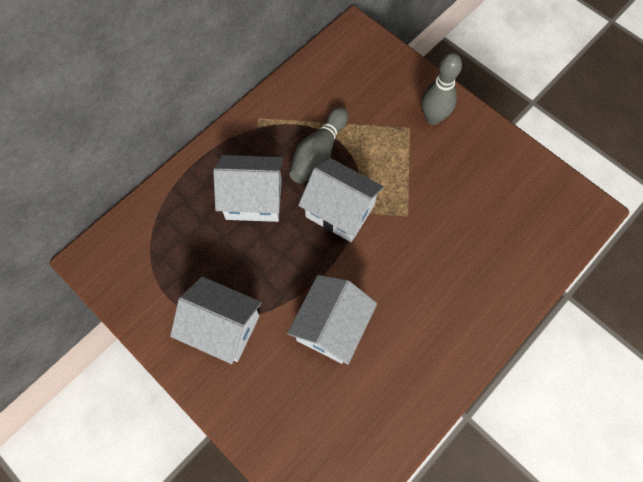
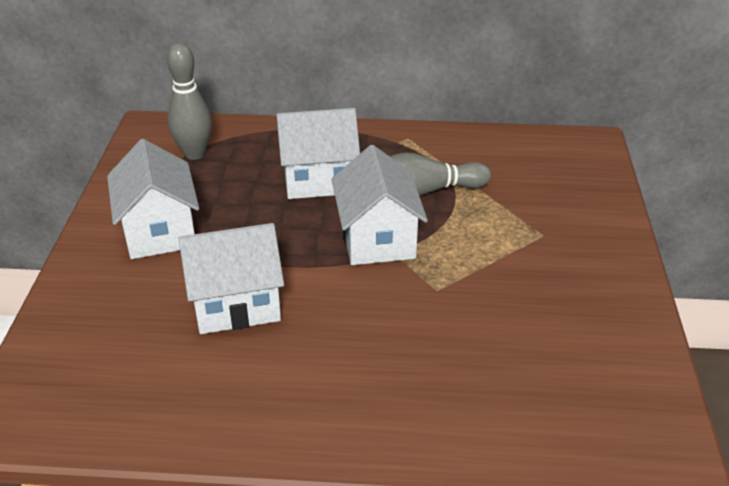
camera: 50 degrees right, 30 degrees down
white house [213,155,283,222] -> white house turned 60 degrees counterclockwise [276,108,360,199]
grey bowling pin [421,53,462,125] -> grey bowling pin moved to [167,43,212,160]

